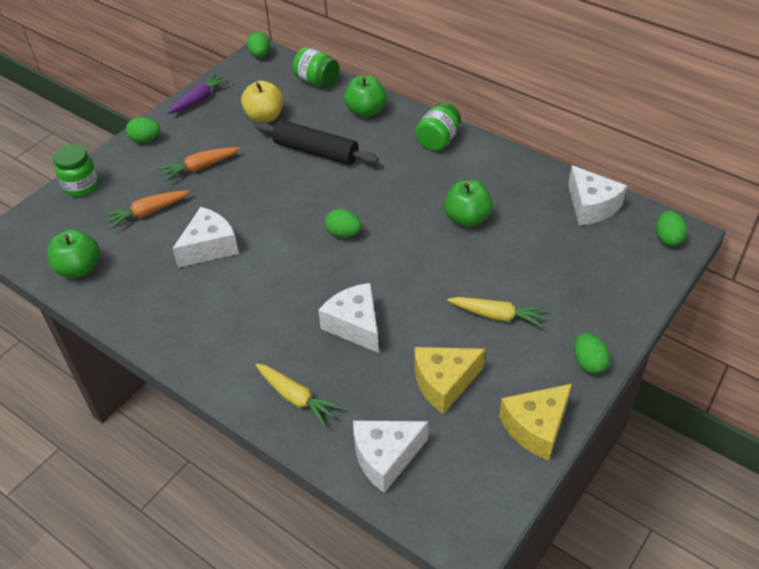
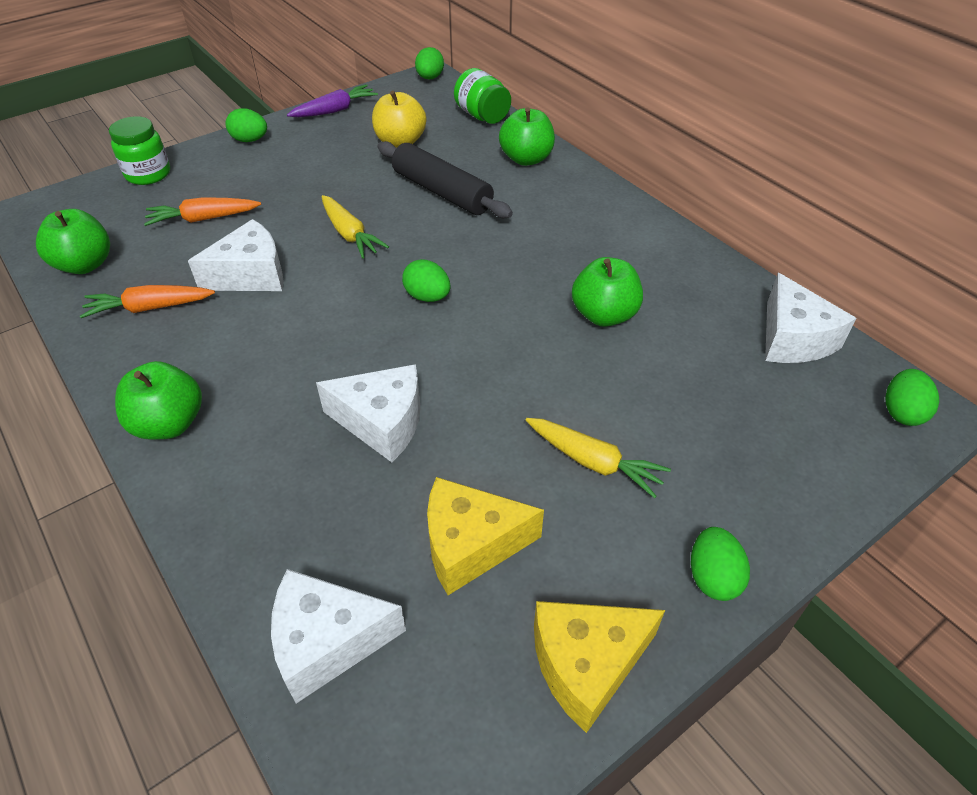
camera: 15 degrees right, 0 degrees up
orange carrot [159,147,240,181] -> orange carrot moved to [80,285,215,318]
yellow carrot [256,364,342,427] -> yellow carrot moved to [321,195,389,258]
white cheese [318,283,379,353] -> white cheese turned 120 degrees clockwise [316,364,421,462]
green jar [415,102,461,151] -> none
none -> green apple [115,361,202,440]

